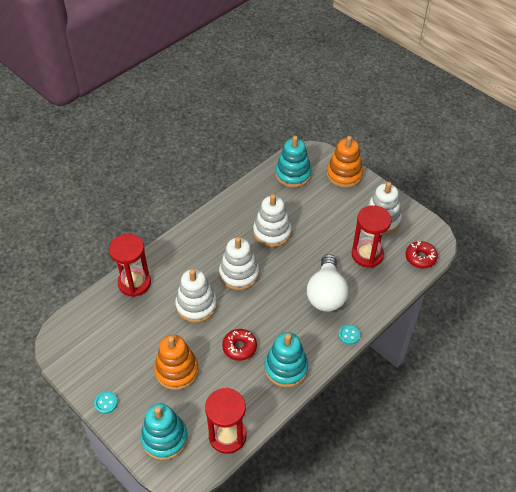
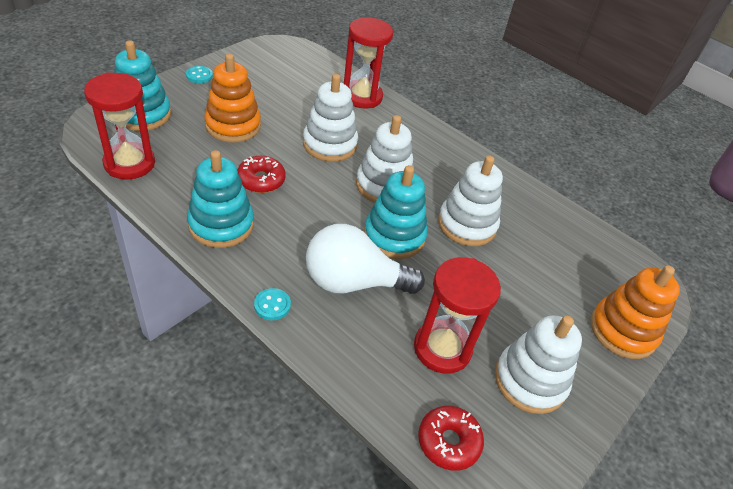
camera: 80 degrees right, 5 degrees down
turquoise stacking toy [276,136,312,188] -> turquoise stacking toy moved to [364,165,428,259]

